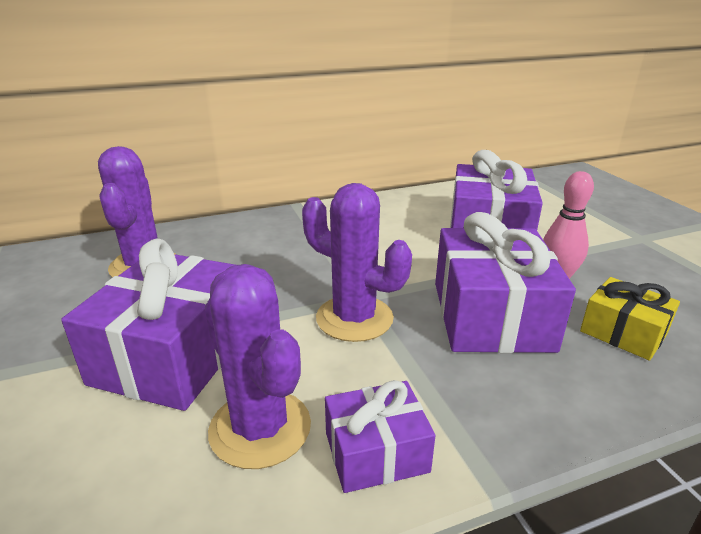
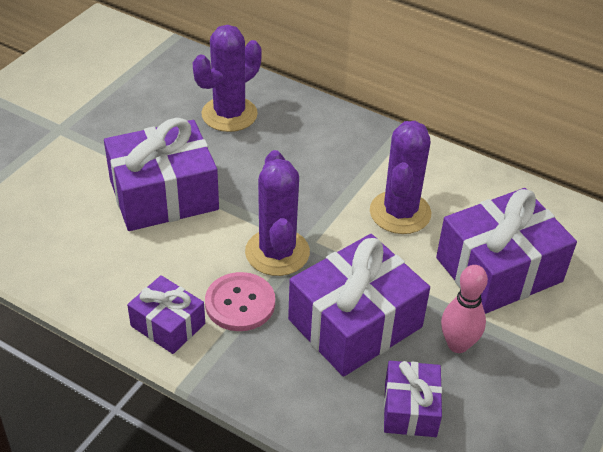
camera: 50 degrees right, 15 degrees up
purple cactus [205,264,311,469] -> purple cactus moved to [370,121,431,234]
yellow gift [580,277,680,360] -> purple gift [384,361,442,437]
none -> pink button [205,272,275,331]

